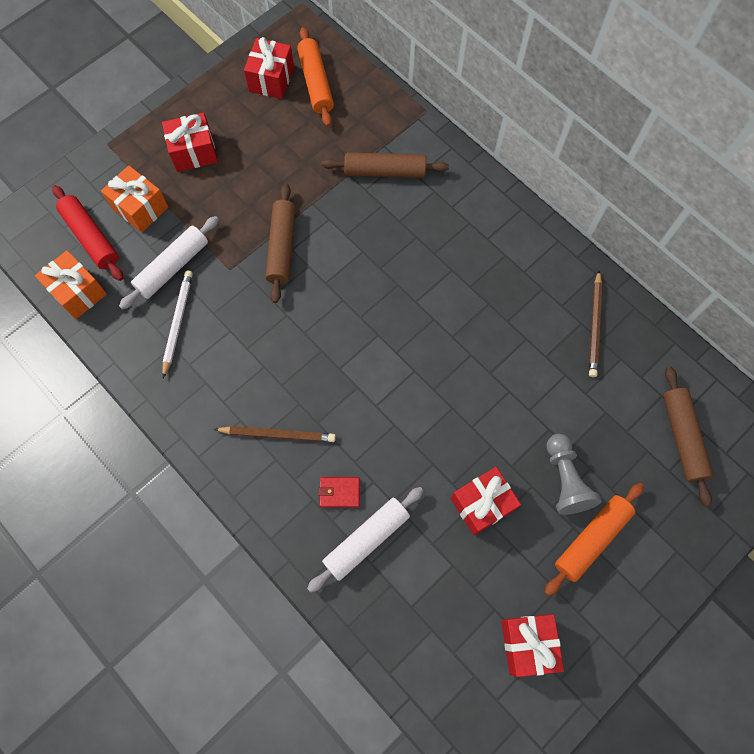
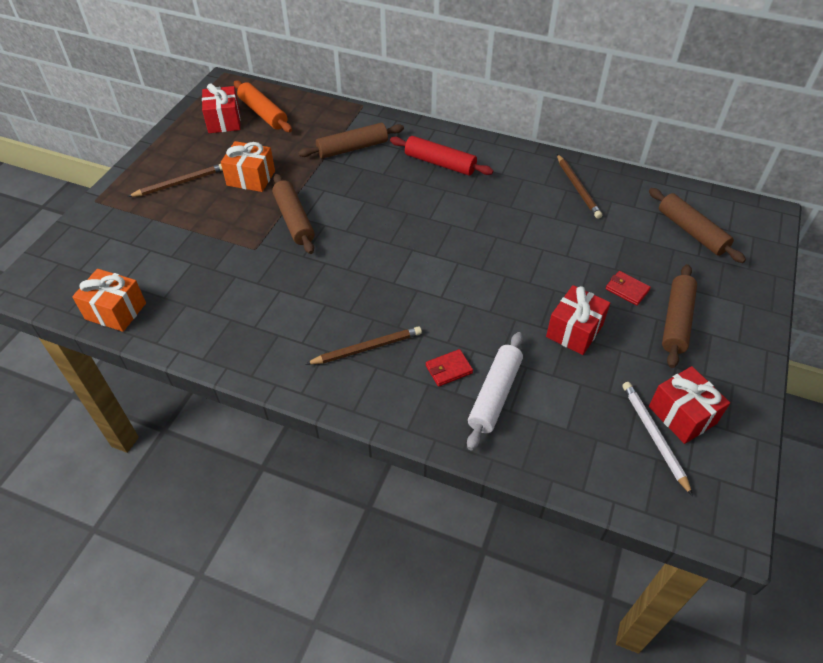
camera: 25 degrees left, 20 degrees down
red rolling pin [52,185,123,281] -> red rolling pin moved to [390,136,493,176]
orange gift [101,165,168,232] -> orange gift moved to [221,141,275,192]
white rolling pin [119,216,219,310] -> none
red gift [162,113,218,172] -> brown pencil [127,164,223,197]
white pencil [162,271,193,378] -> white pencil moved to [622,382,693,496]
orange rolling pin [545,483,644,596] -> brown rolling pin [662,264,697,368]
grey pawn [547,434,602,515] -> red wallet [606,271,651,306]

